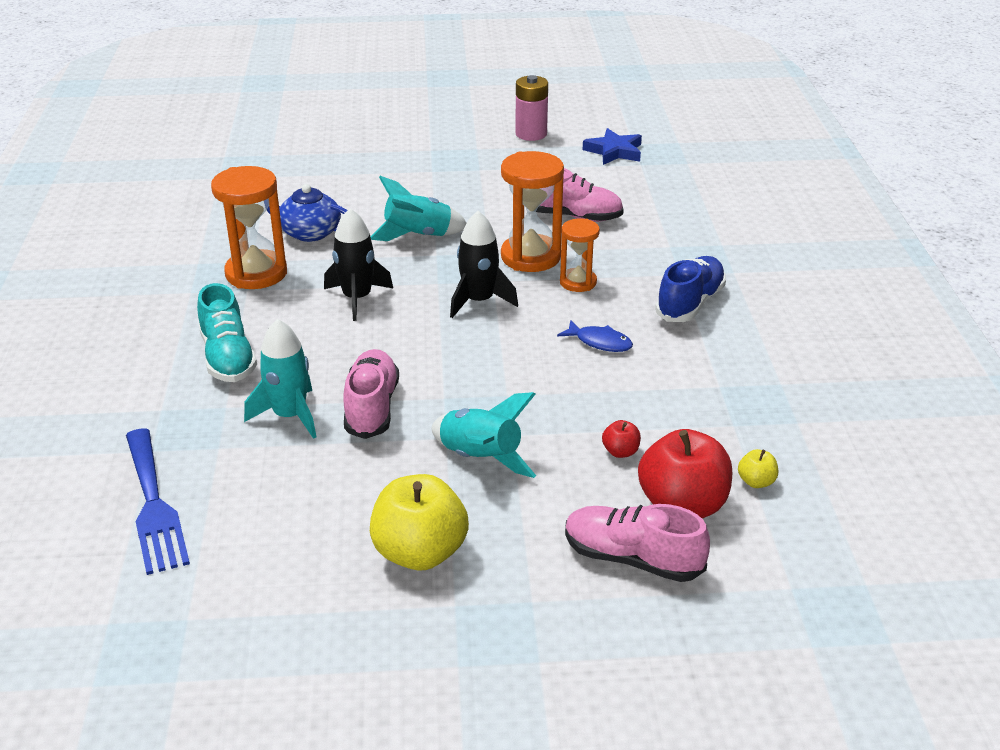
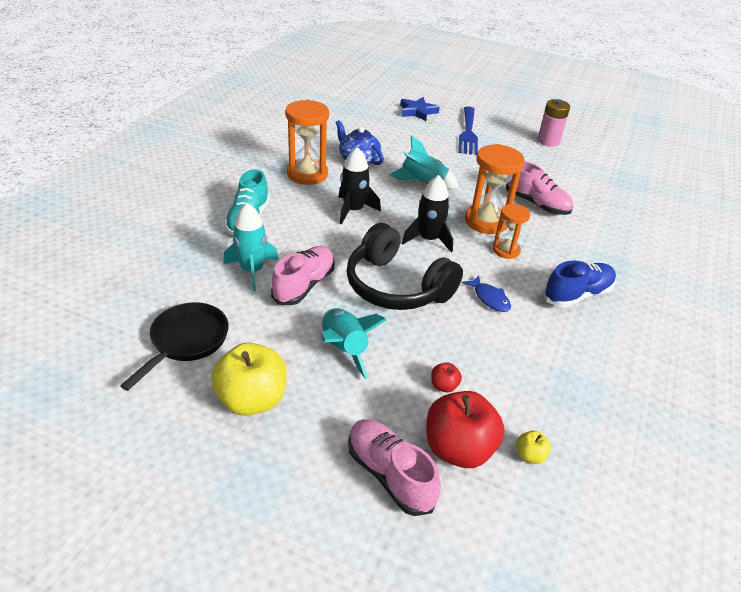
camera: 25 degrees right, 5 degrees up
blue fork [126,428,190,575] -> blue fork moved to [458,106,478,155]
blue star [583,128,642,165] -> blue star moved to [400,97,440,121]
none -> black pan [120,302,229,391]
none -> black headphones [347,223,463,310]

